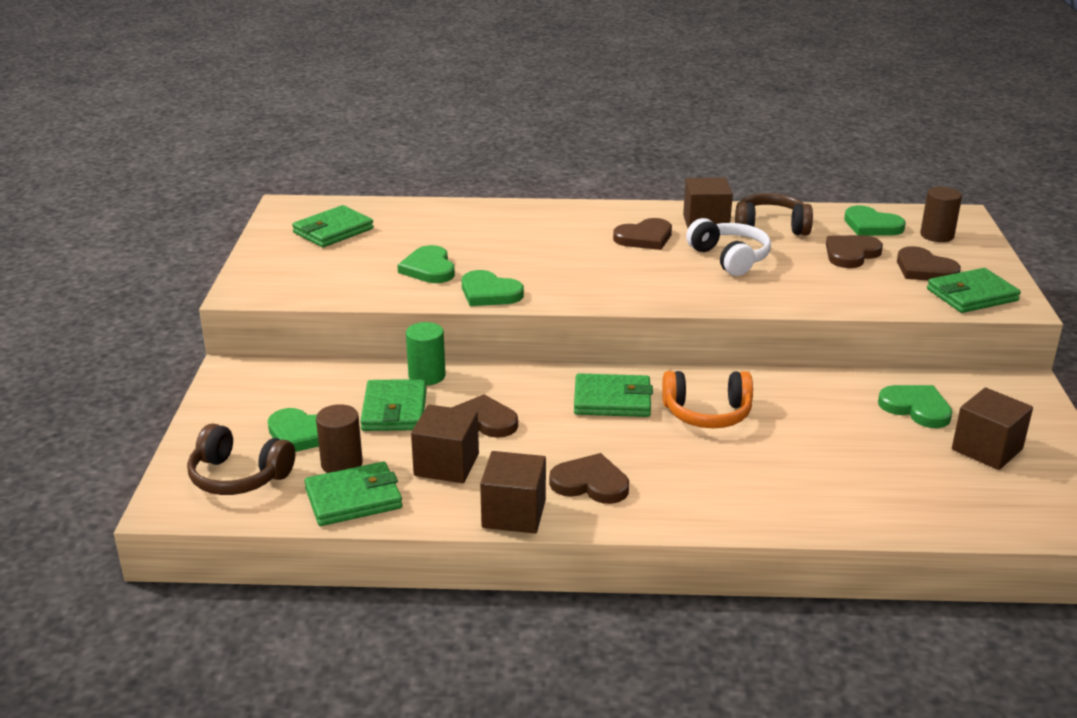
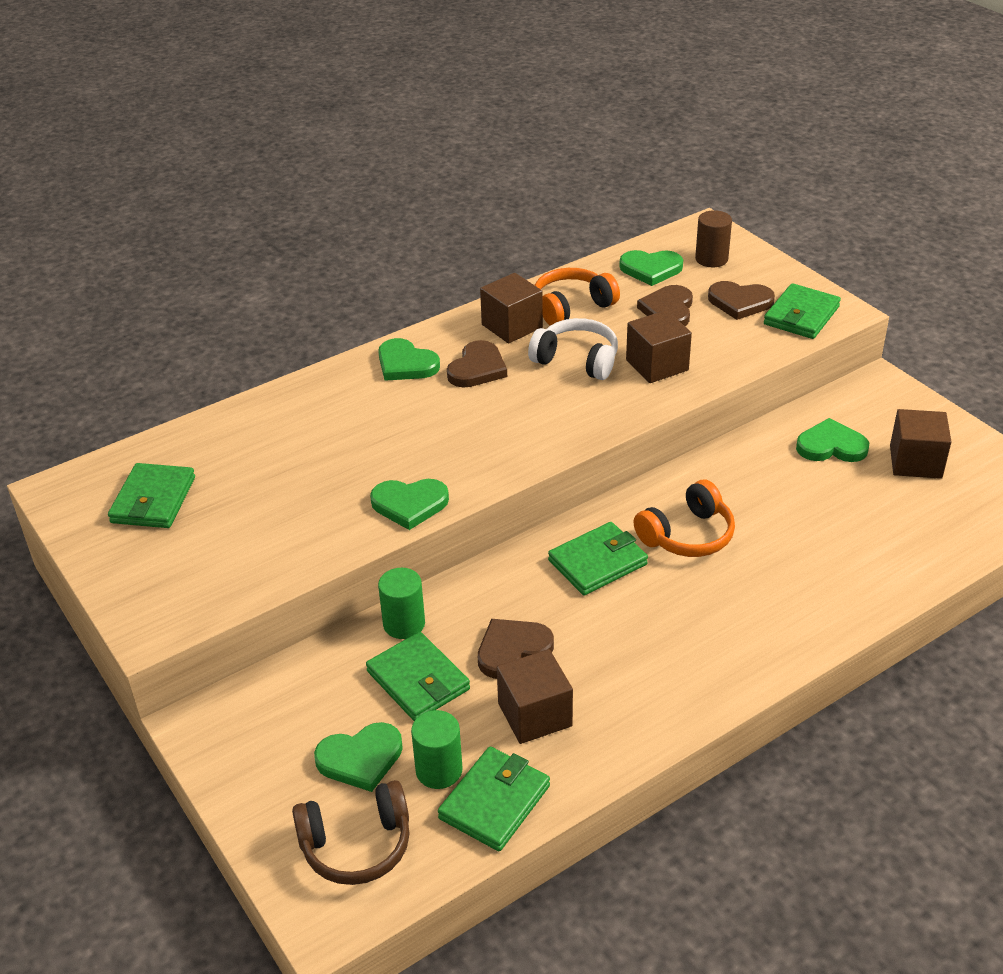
camera: 35 degrees left, 10 degrees up
brown cylinder [316,404,363,473] -> green cylinder [411,710,463,789]
green heart [397,245,455,283] -> green heart moved to [378,338,440,381]
brown cube [480,451,546,533] -> brown cube moved to [626,310,692,383]
brown heart [549,453,629,504] -> none
brown headphones [735,193,813,235] -> orange headphones [535,268,620,326]

